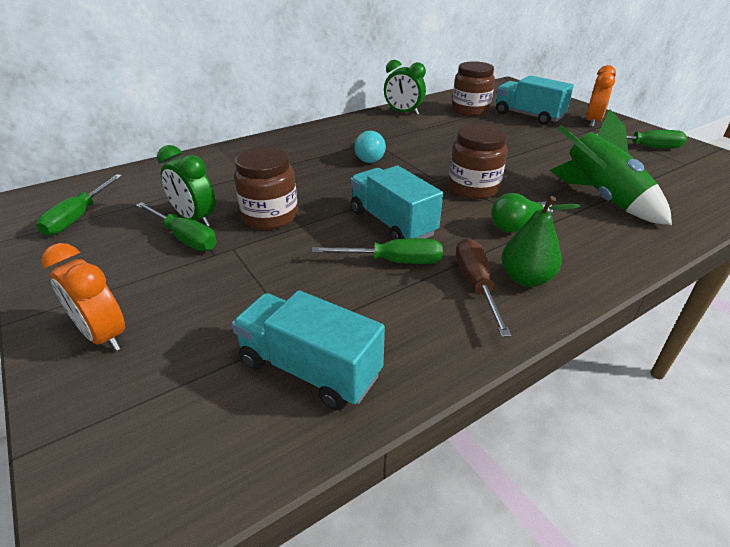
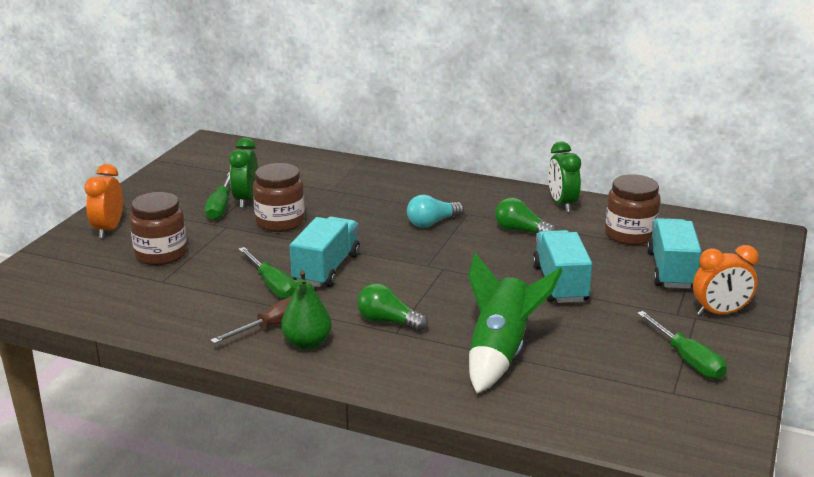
camera: 55 degrees right, 10 degrees down
green screwdriver [36,174,122,236] -> none
turquoise truck [232,290,385,410] -> turquoise truck moved to [532,230,592,303]
brown jar [449,124,508,199] -> brown jar moved to [129,192,187,265]
none -> green light bulb [495,197,556,234]

